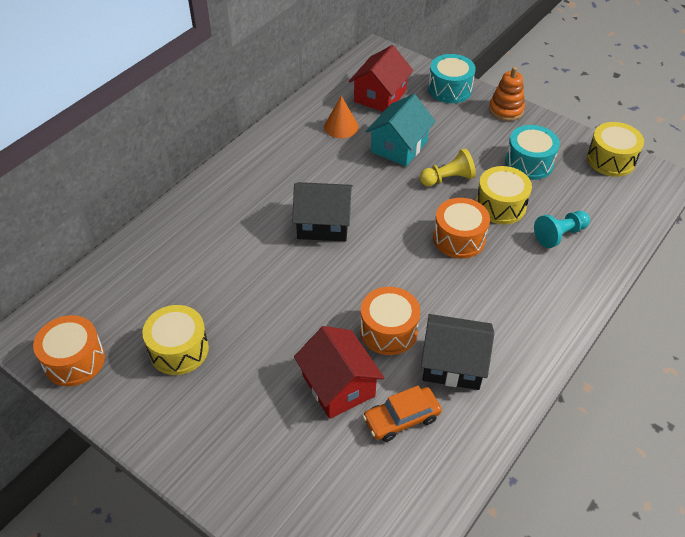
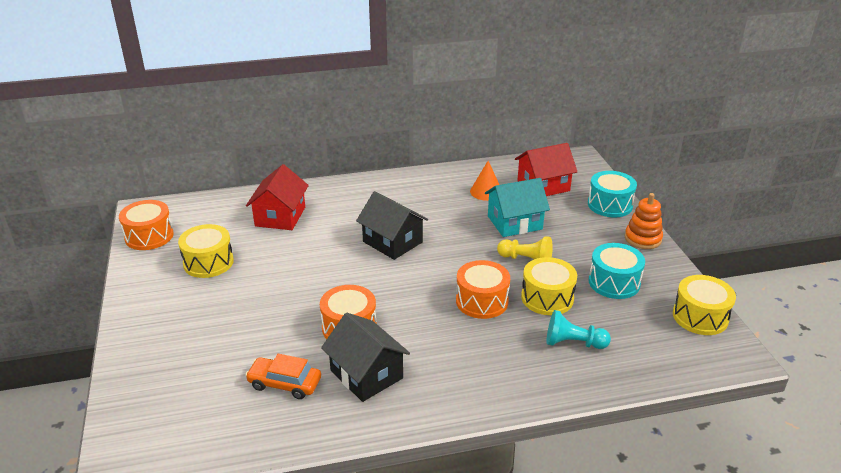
camera: 40 degrees right, 15 degrees down
red house [294,326,384,419] -> red house moved to [246,164,309,230]

